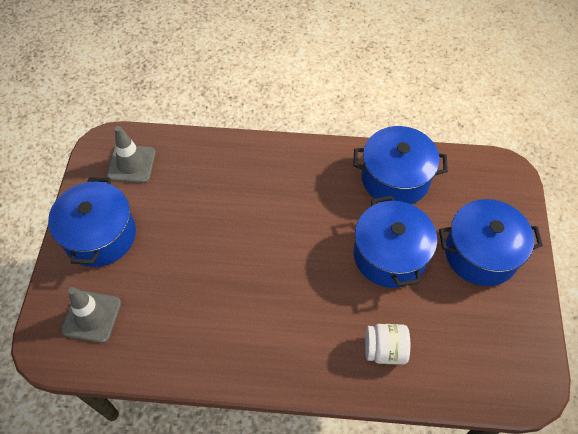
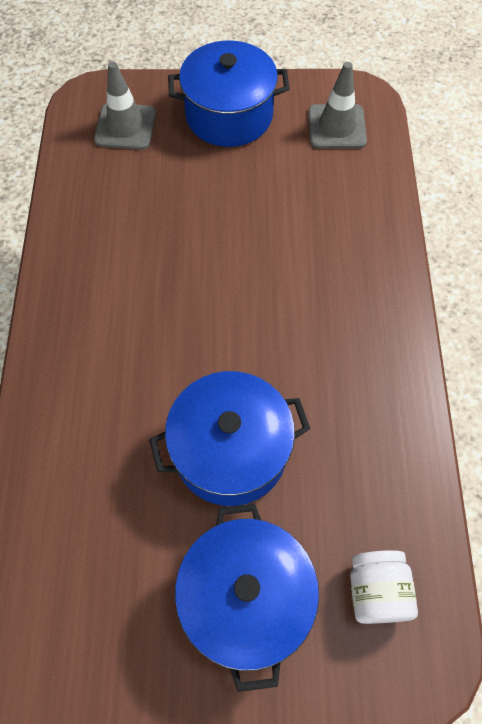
camera: 85 degrees right, 5 degrees up
blue pot [353,126,448,204] -> none
white jar [365,324,410,365] -> white jar moved to [350,550,418,624]

